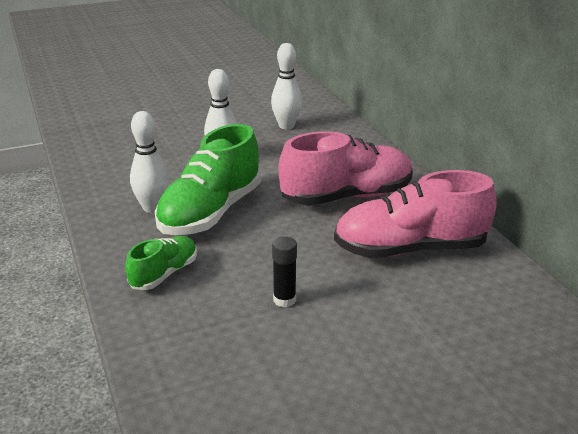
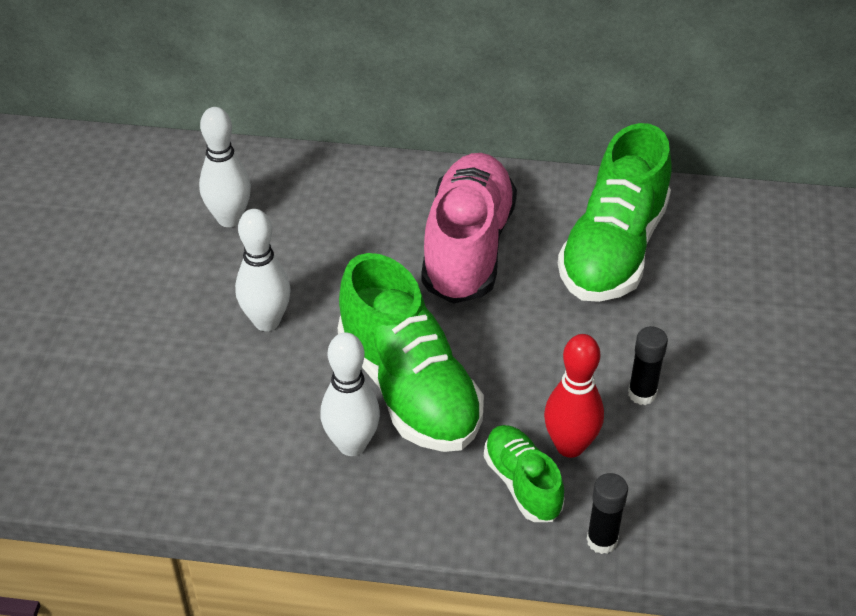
camera: 60 degrees left, 15 degrees up
pink shoe [334,170,497,258] -> green shoe [558,123,672,302]
none -> red bowling pin [544,334,604,458]
none -> black glue stick [587,473,628,554]

